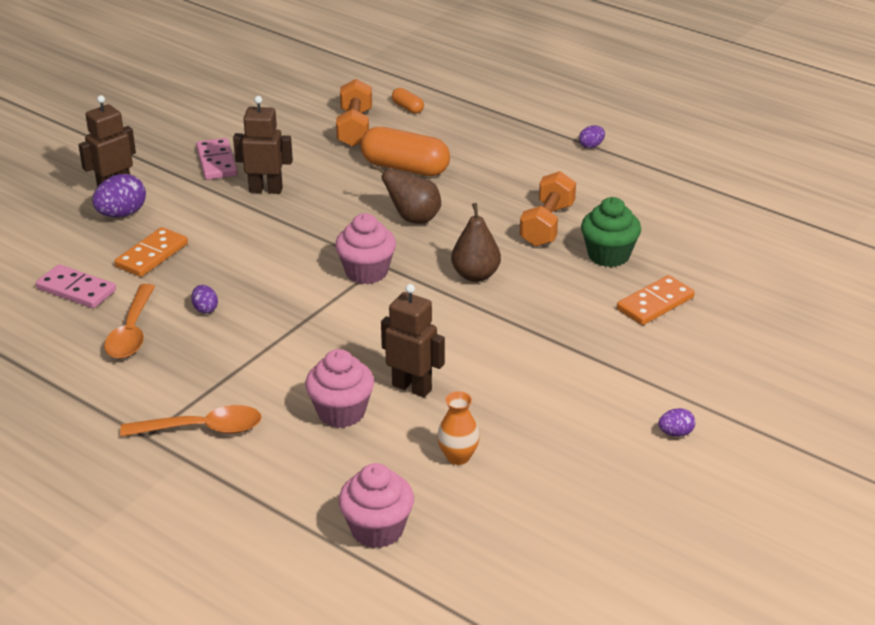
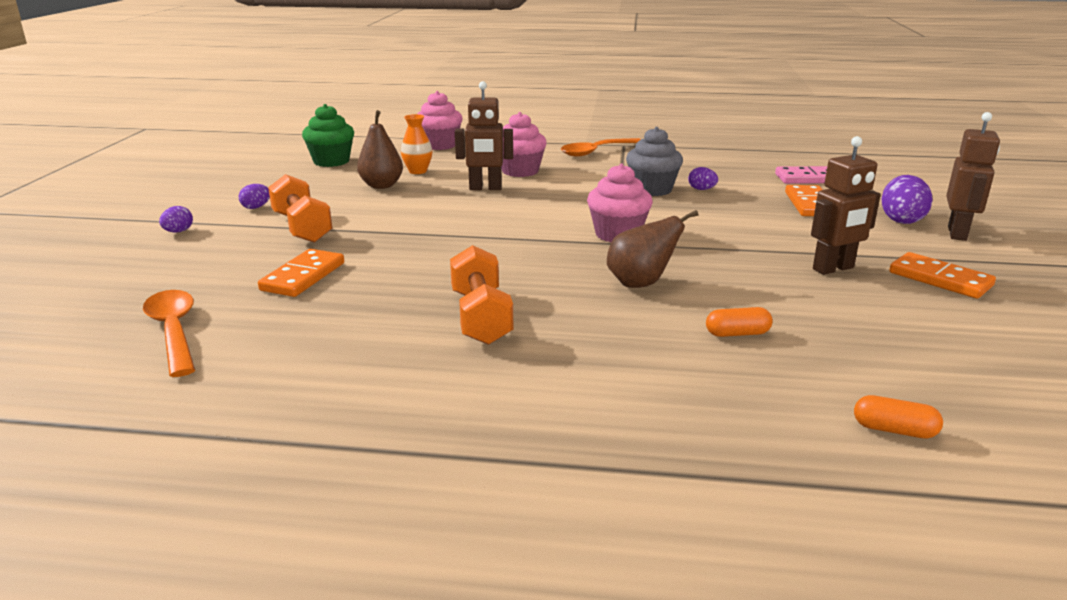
camera: 150 degrees right, 10 degrees down
orange spoon [104,284,155,359] -> orange spoon moved to [143,290,195,377]
pink domino [196,138,238,180] -> orange domino [889,252,996,299]
orange dumbbell [336,79,372,147] -> orange dumbbell moved to [268,174,333,243]
orange capsule [361,127,450,176] -> orange capsule [706,307,773,337], size x0.47
brown pear [451,203,501,282] -> brown pear moved to [357,110,403,189]
purple egg [579,125,605,148] -> purple egg moved to [159,206,193,232]
green cupcake [581,197,641,267] -> green cupcake moved to [302,104,354,167]
none -> grey cupcake [626,127,683,196]

